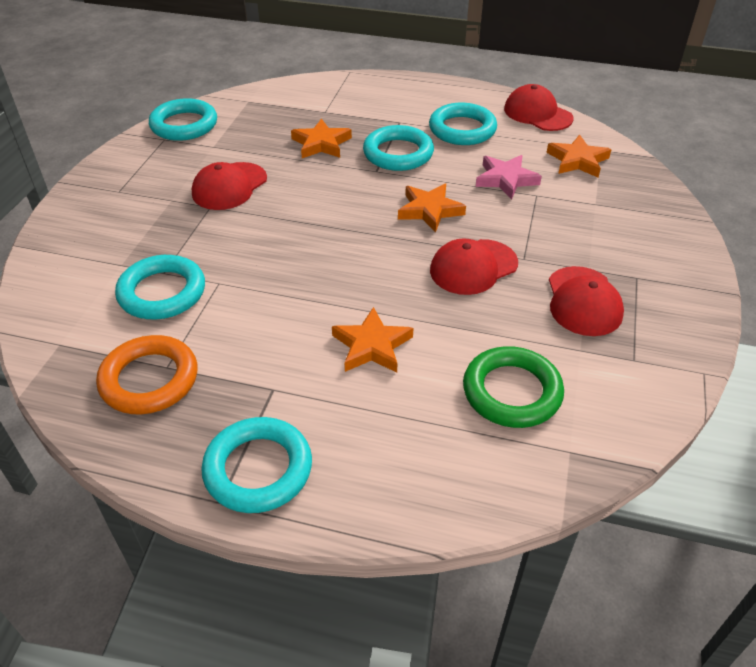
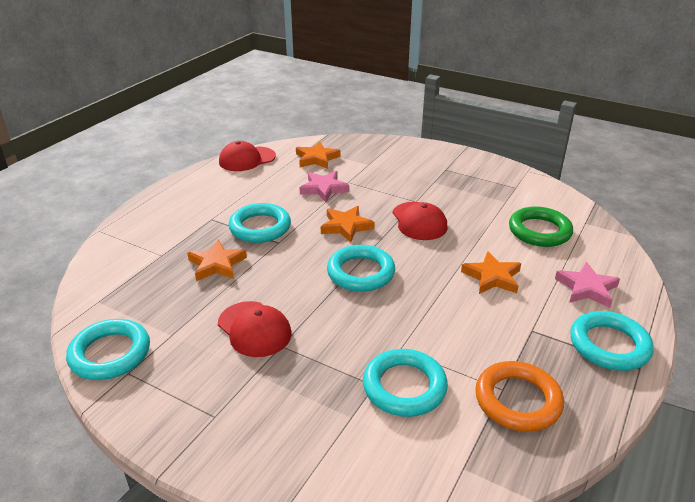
camera: 75 degrees left, 10 degrees down
turquoise ring [429,103,497,145] -> turquoise ring moved to [327,245,395,292]
red cap [549,266,624,336] -> none
none -> pink star [555,262,620,308]

